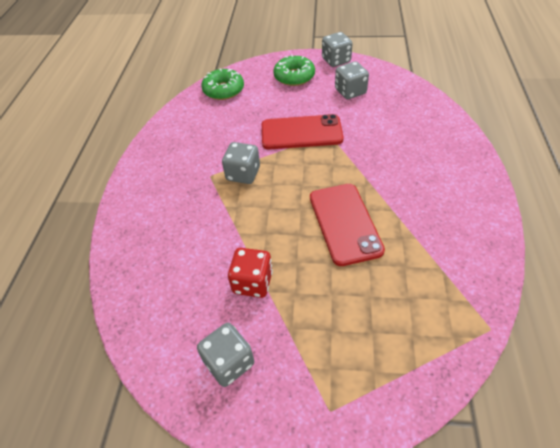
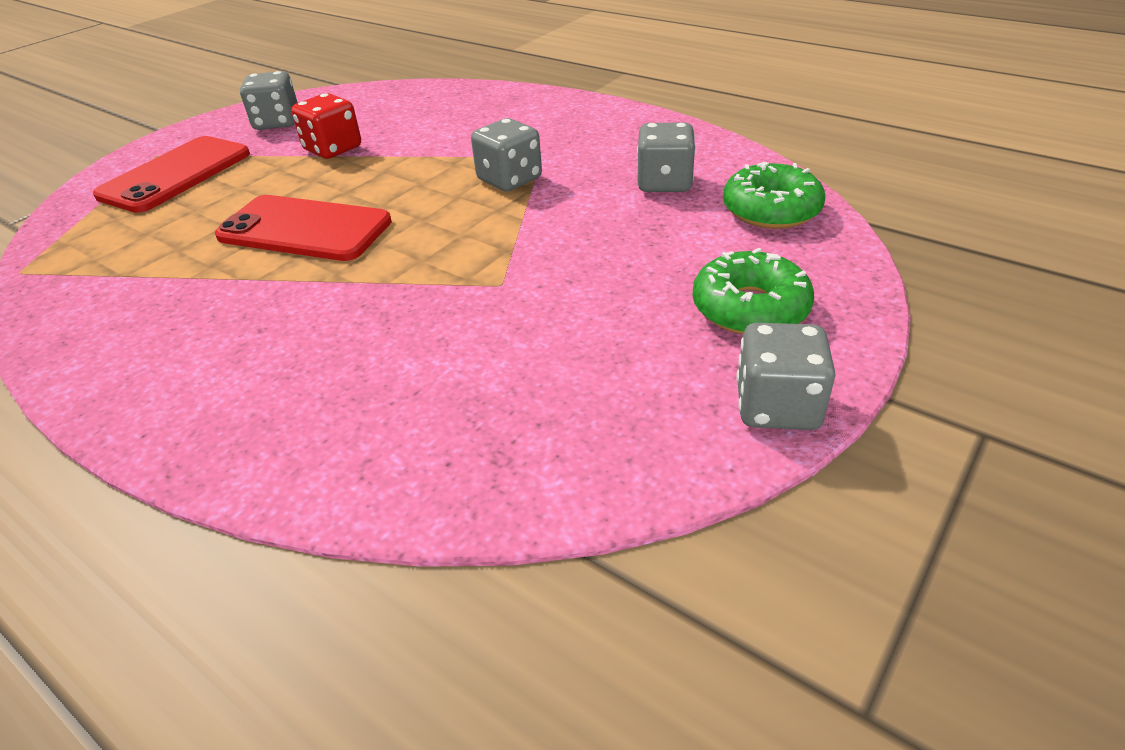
camera: 120 degrees right, 10 degrees down
red phone [262,114,344,150] -> red phone moved to [93,136,250,213]
grey dice [335,61,369,99] -> grey dice moved to [637,123,696,192]

